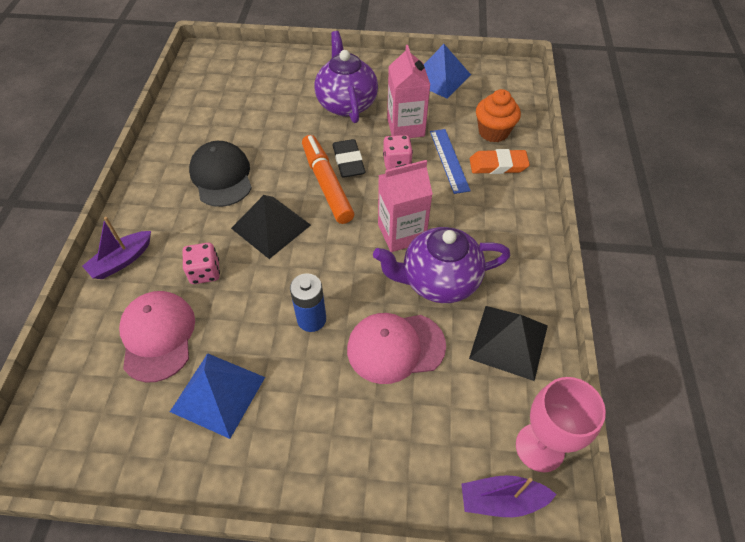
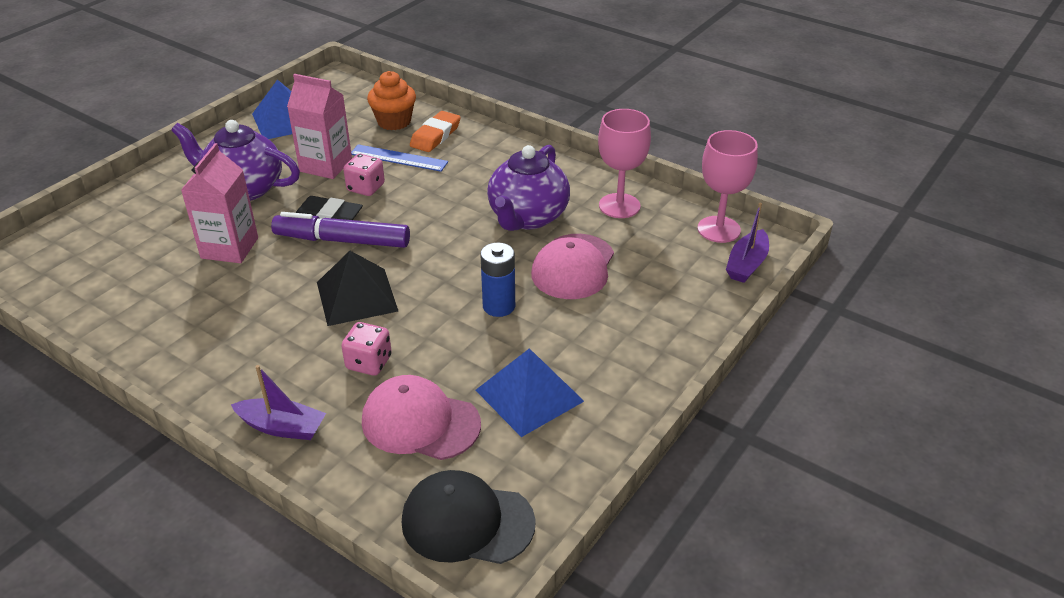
camera: 60 degrees left, 15 degrees down
purple boat [82,217,151,279] -> purple boat turned 60 degrees counterclockwise [231,365,326,440]
black cap [189,141,252,207] -> black cap moved to [402,470,536,564]
orange marker [302,135,354,224] -> purple marker [271,212,410,248]
pink carton [378,160,433,252] -> pink carton moved to [181,143,258,263]
black pyramid [469,306,548,381] -> pink goblet [598,109,651,218]

